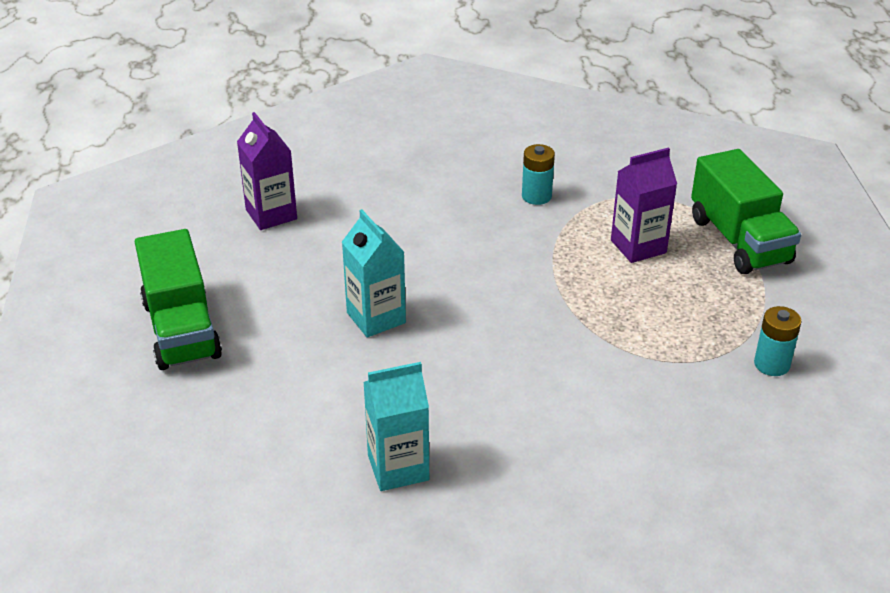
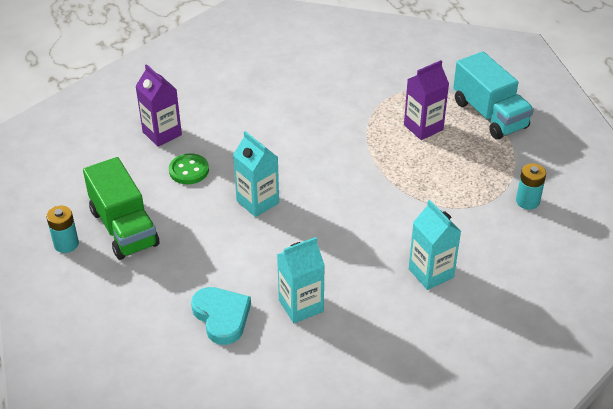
camera: 10 degrees left, 5 degrees up
turquoise battery [522,144,555,205] -> turquoise battery moved to [46,206,79,253]
green truck [691,149,801,274] -> turquoise truck [453,51,534,140]
none -> green button [169,153,209,184]
none -> turquoise heart [191,287,251,345]
none -> turquoise carton [409,200,461,290]

